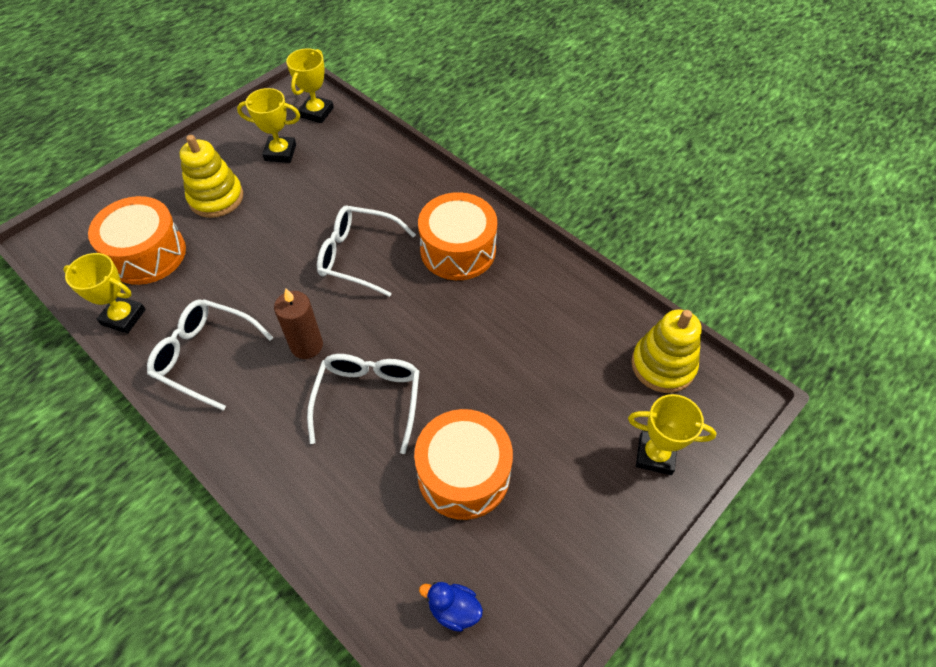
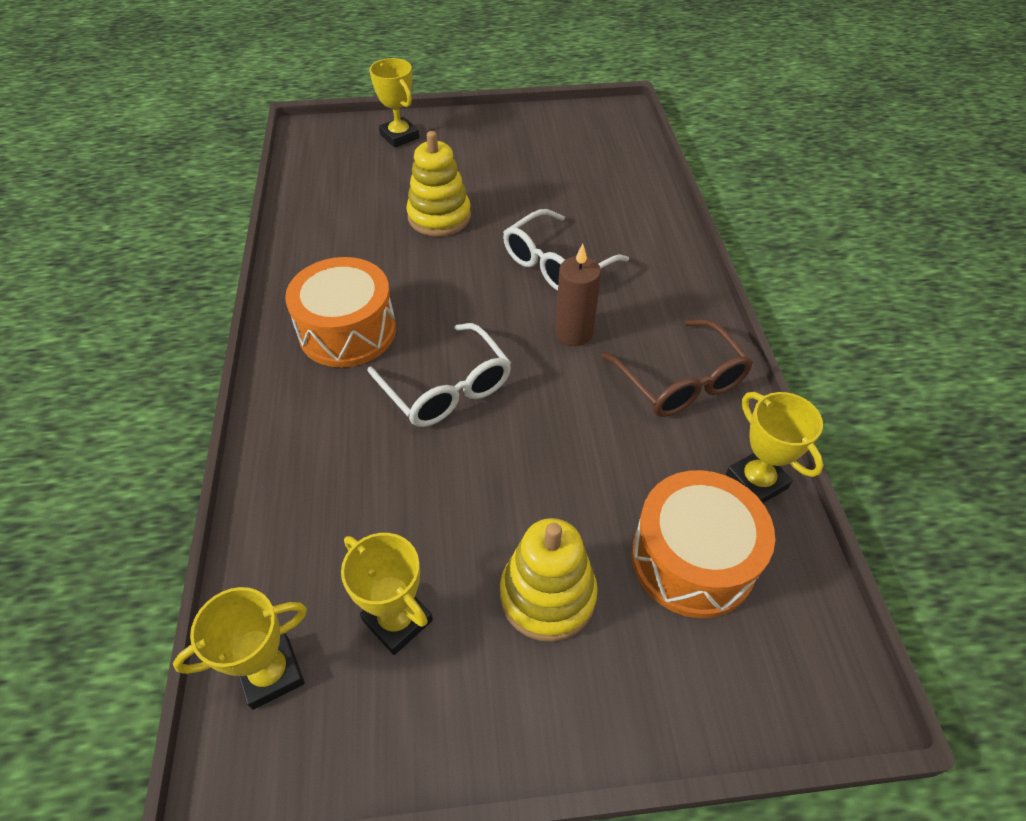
camera: 140 degrees left, 5 degrees down
white glasses [147,299,273,410] -> brown glasses [601,319,753,417]
orange drum [414,409,513,520] -> none
blue duck [419,582,483,632] -> none
yellow stacking toy [631,309,702,393] -> yellow stacking toy moved to [406,131,471,236]

